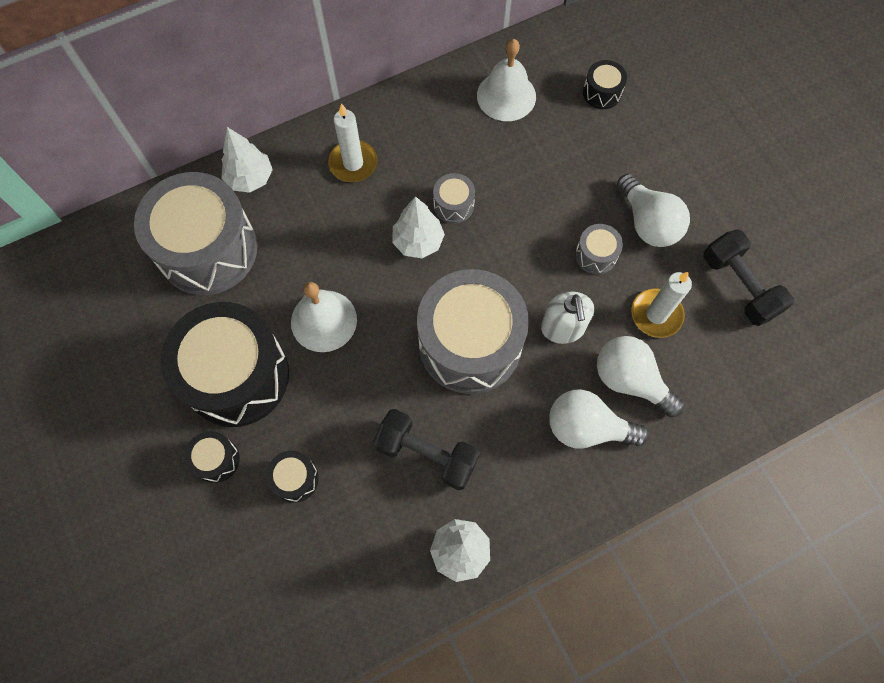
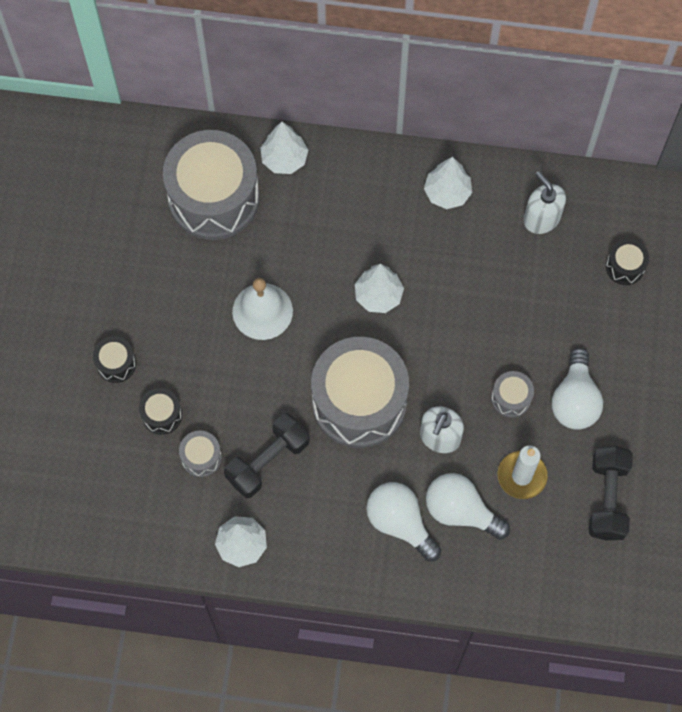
camera: 35 degrees right, 0 degrees up
black drum [161,302,289,427] -> none
white candle [328,103,378,182] -> none
black dumbbell [373,409,480,490] -> black dumbbell turned 75 degrees clockwise [224,413,310,498]
grey drum [433,173,475,224] -> grey drum moved to [179,431,222,477]
white bell [477,39,536,121] -> white soap dispenser [524,171,566,234]
white light bulb [597,336,684,418] -> white light bulb turned 45 degrees counterclockwise [426,473,510,540]
none -> white tree [424,157,472,209]

